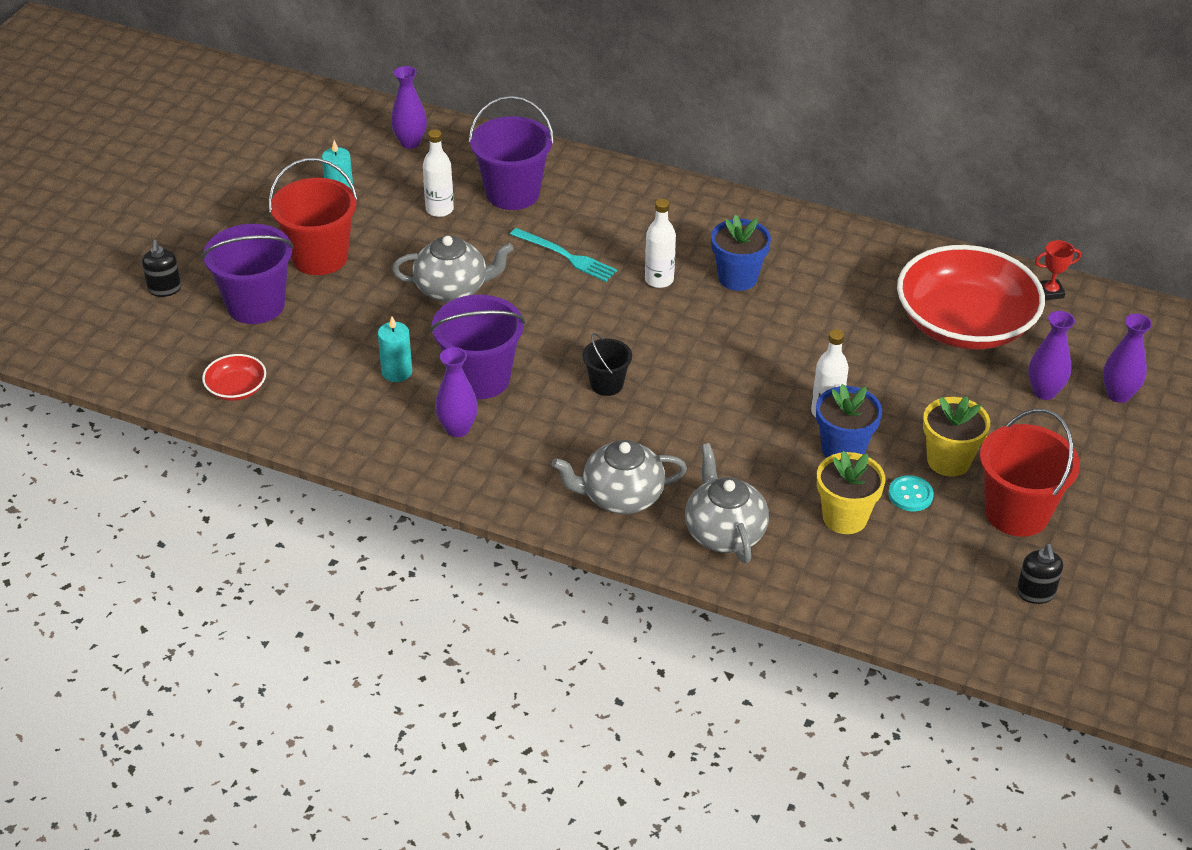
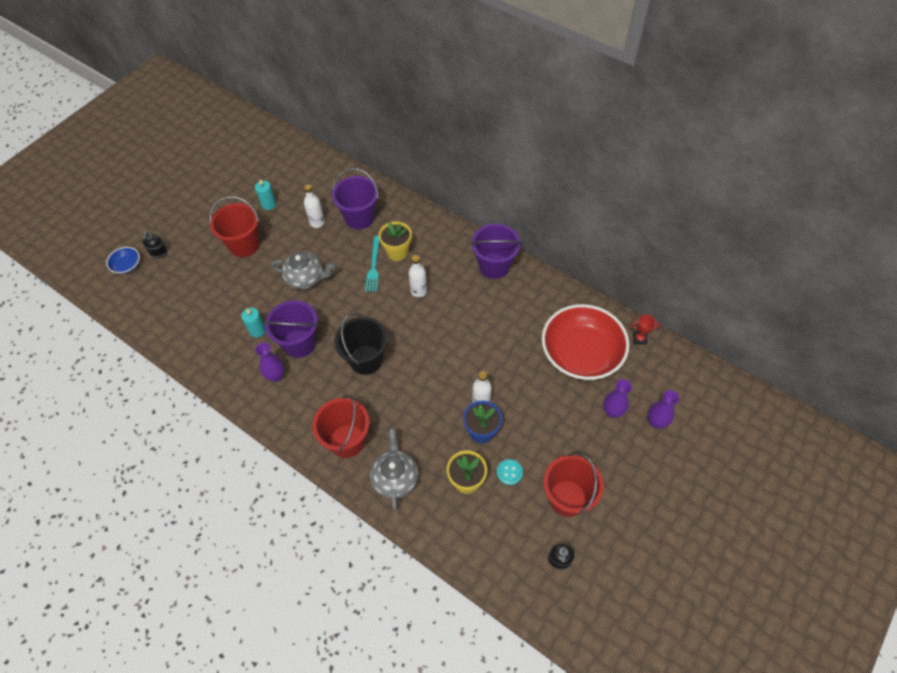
camera: 15 degrees right, 15 degrees up
purple bucket [202,224,294,324] -> purple bucket moved to [471,224,521,279]
red bowl [202,354,266,401] -> none
purple vase [391,66,427,149] -> none
turquoise fork [510,228,617,282] -> turquoise fork turned 45 degrees clockwise [365,236,380,292]
grey teapot [552,440,687,514] -> red bucket [313,395,370,458]
black bucket [582,333,632,396] -> black bucket [334,313,388,375], size x1.82
blue flower pot [711,215,771,291] -> none
yellow flower pot [923,396,990,477] -> yellow flower pot moved to [379,221,412,261]
none -> blue bowl [106,247,140,274]

